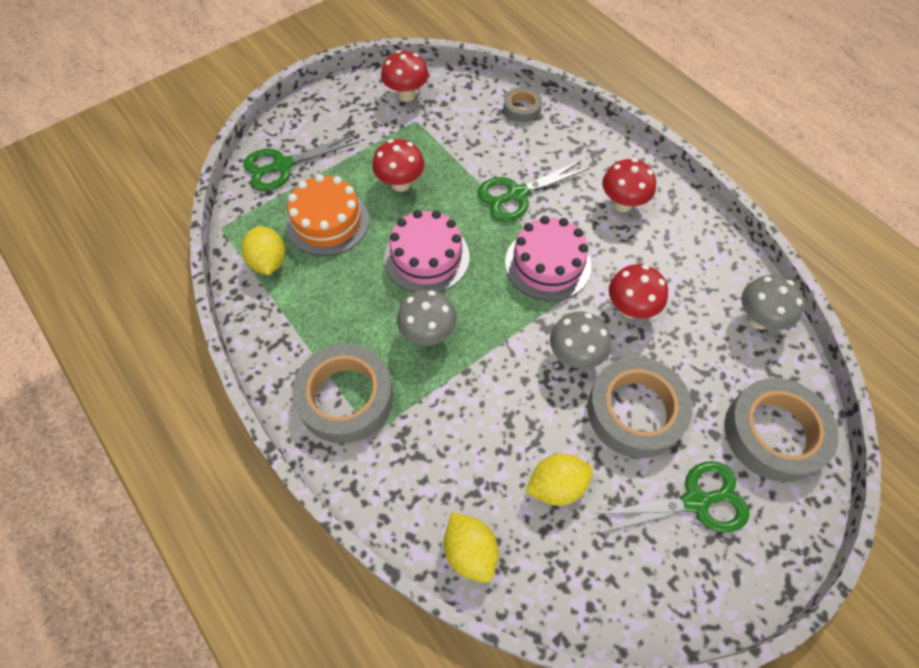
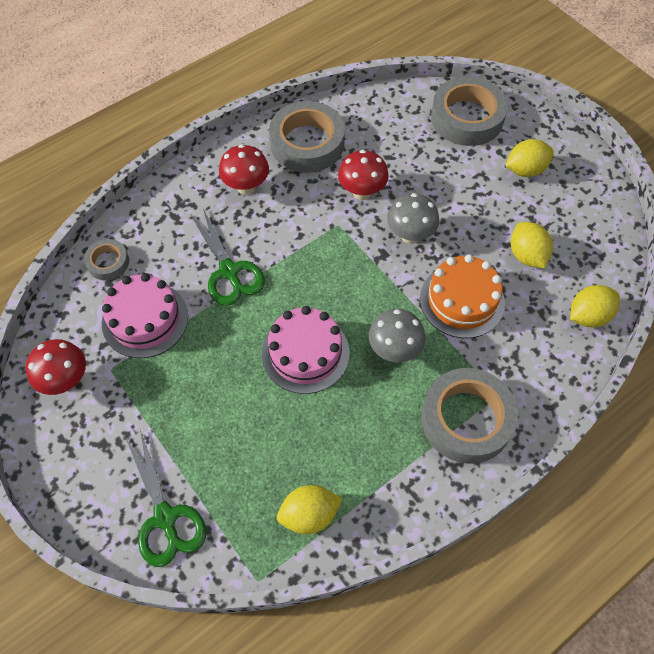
camera: 90 degrees left, 0 degrees up
orange cake [286,174,369,256] -> orange cake moved to [420,254,505,338]
red mushroom [372,139,425,192] -> none
pink cake [505,216,592,301] -> pink cake moved to [102,273,188,358]
grey tape [587,357,693,458] -> grey tape moved to [269,101,345,173]
green scissors [595,461,750,533] -> yellow lemon [505,139,554,177]
grey mushroom [741,275,805,330] -> none

